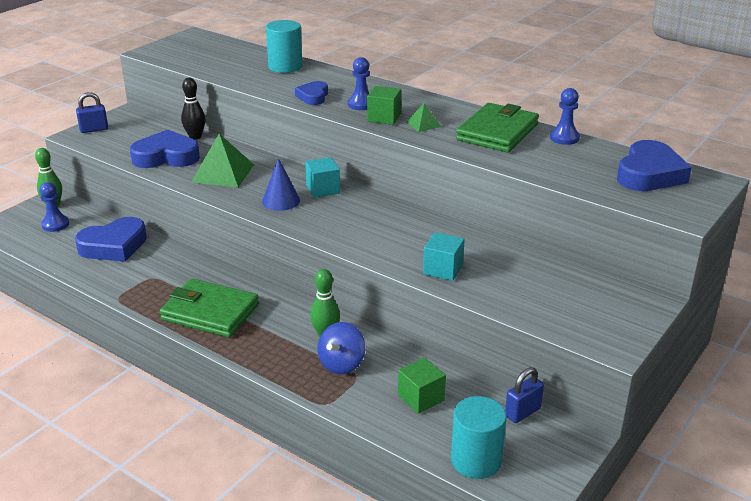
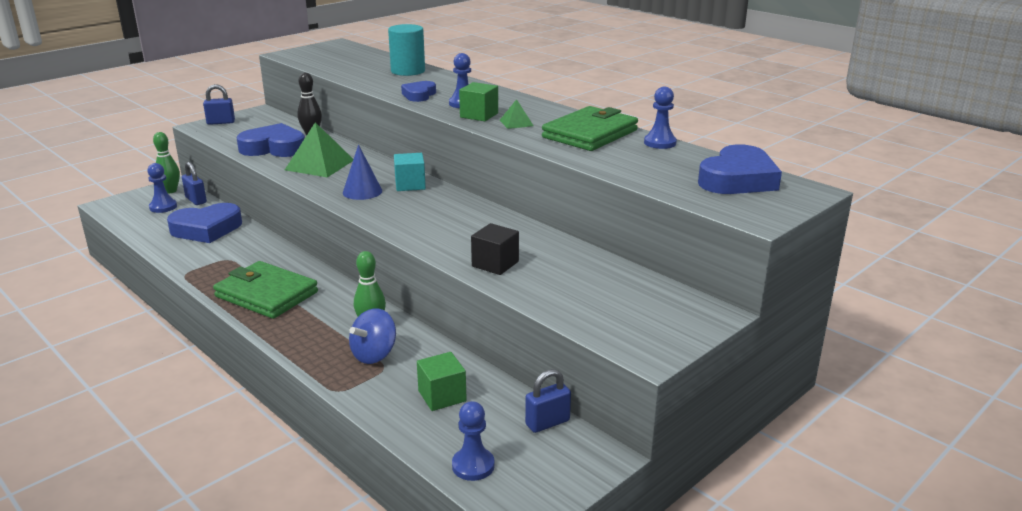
camera: 10 degrees right, 5 degrees down
turquoise cube [423,232,465,281] -> black cube [471,223,519,275]
turquoise cylinder [451,396,506,479] -> blue pawn [452,401,495,481]
none -> blue padlock [182,162,207,205]

